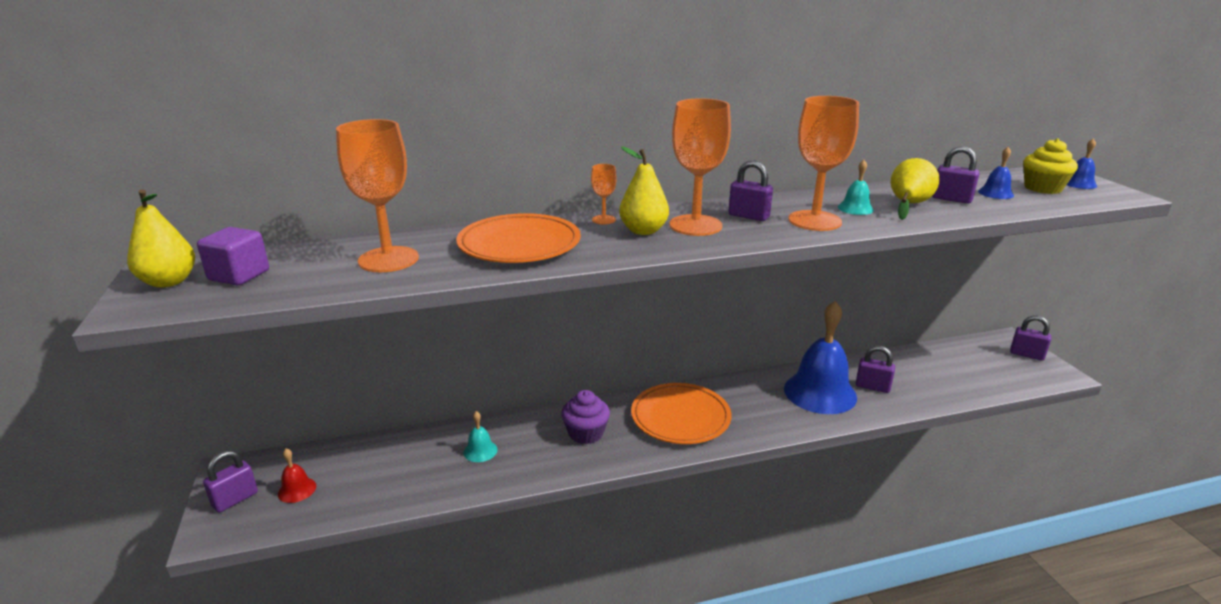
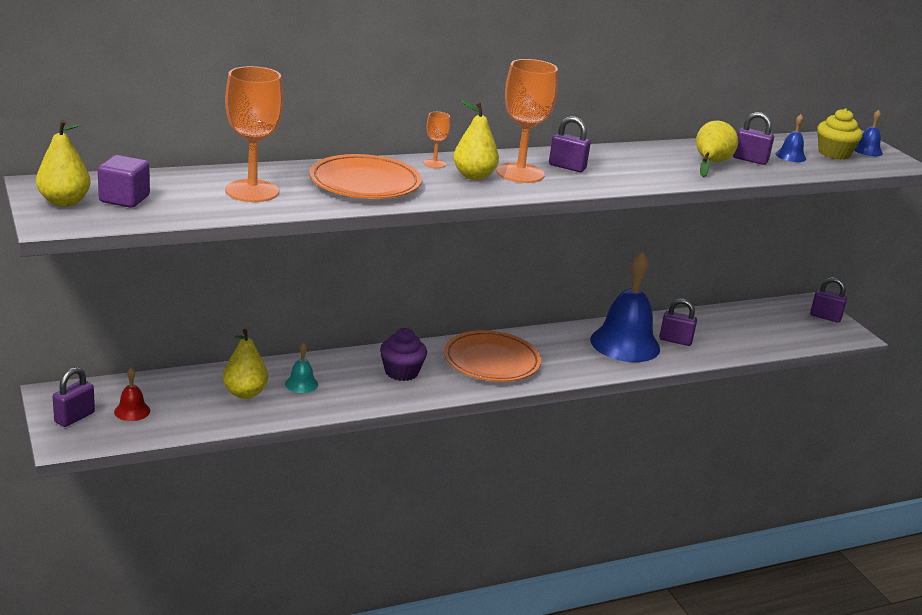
camera: 10 degrees left, 0 degrees up
orange goblet [788,96,859,231] -> none
turquoise bell [838,160,874,215] -> none
none -> yellow pear [223,329,268,399]

